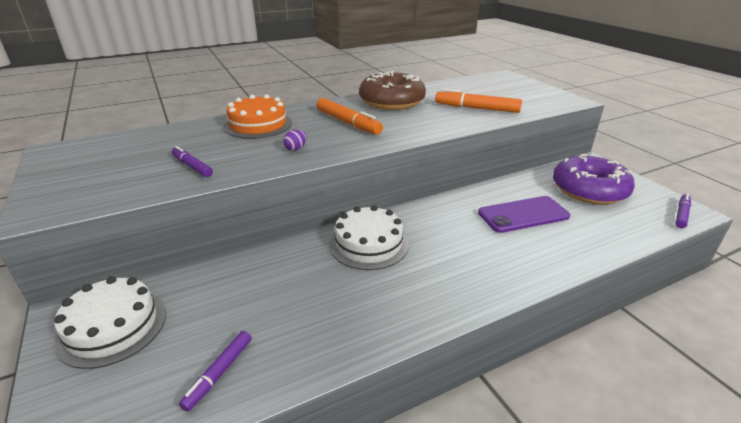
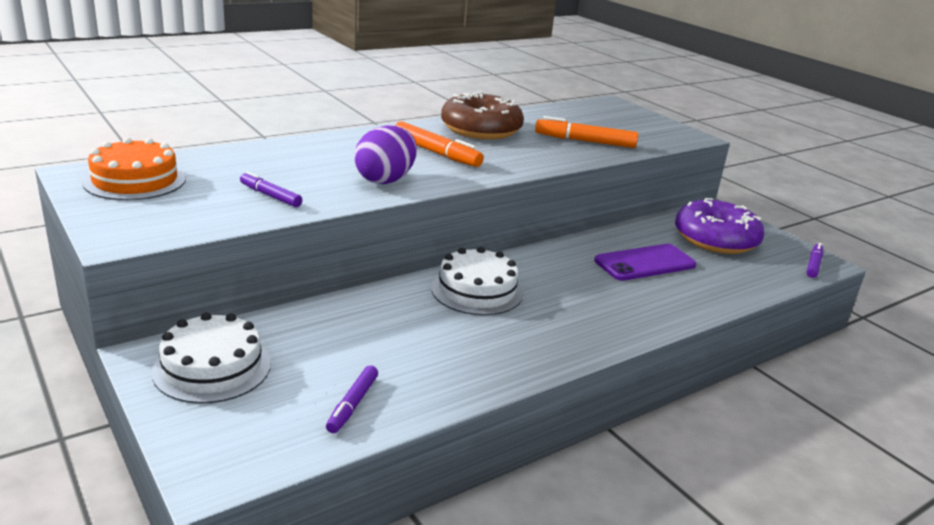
camera: 10 degrees left, 5 degrees down
orange cake [224,94,292,139] -> orange cake moved to [82,137,186,200]
purple egg [283,130,307,151] -> purple egg [354,125,417,184], size x2.37

